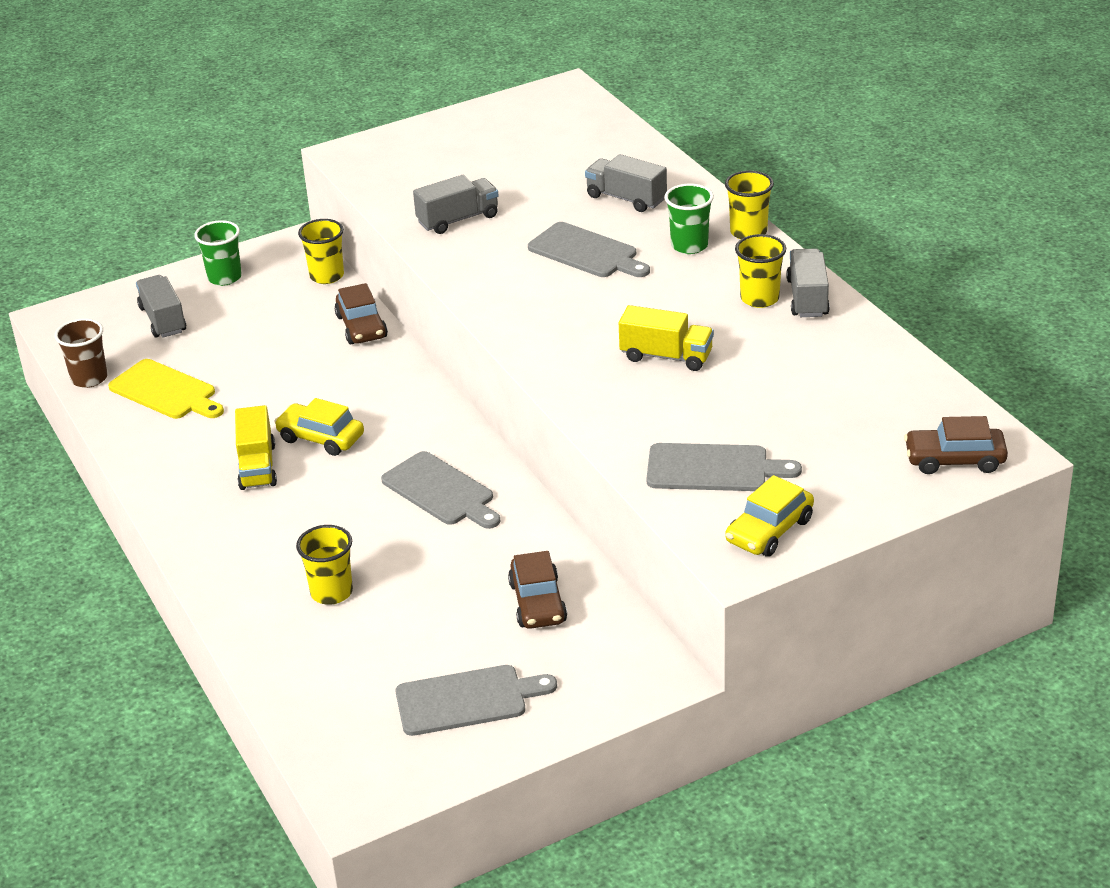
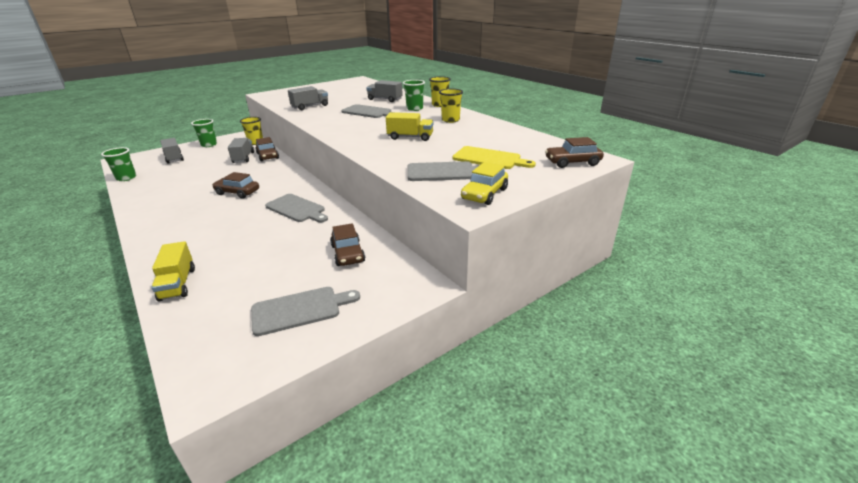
camera: 10 degrees left, 5 degrees down
brown cup [55,318,108,388] -> green cup [101,147,136,181]
yellow cutting board [108,359,224,419] -> yellow cutting board moved to [452,146,536,169]
yellow truck [235,405,277,490] -> yellow truck moved to [151,241,195,301]
yellow car [274,398,364,456] -> brown car [212,172,259,199]
yellow cup [296,525,353,605] -> none
grey truck [786,248,830,317] -> grey truck moved to [228,138,254,163]

